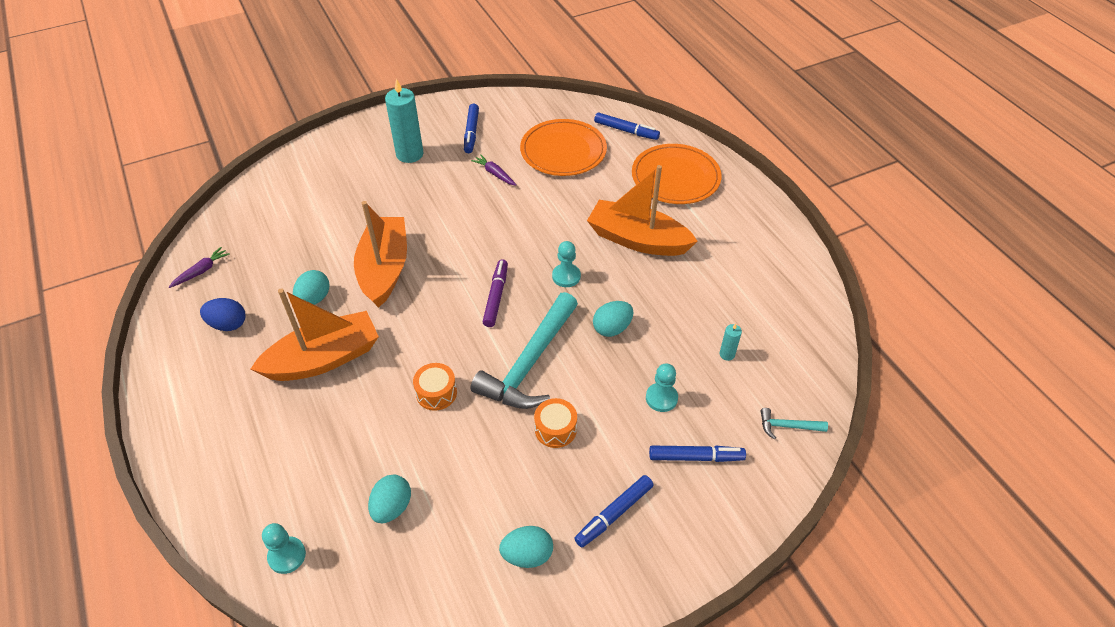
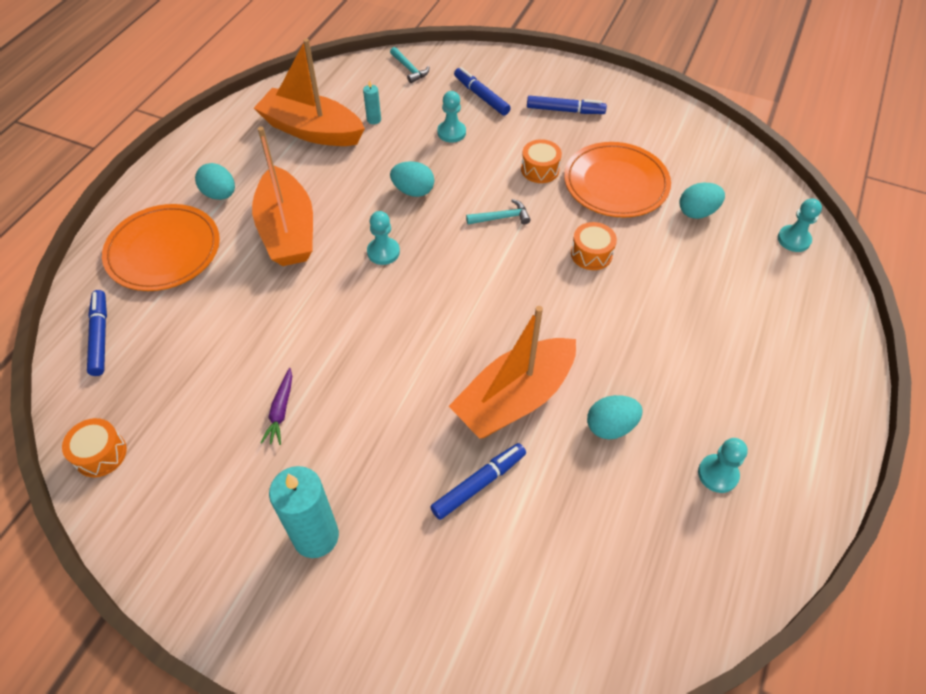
camera: 130 degrees left, 5 degrees up
purple carrot [169,247,230,288] -> none
blue egg [200,298,246,331] -> turquoise pawn [698,438,748,493]
orange boat [251,288,379,381] -> orange boat moved to [254,39,365,146]
blue marker [464,104,479,153] -> blue marker moved to [430,443,526,520]
turquoise hammer [470,292,578,409] -> turquoise hammer [466,199,530,225], size x0.42
purple marker [483,259,508,327] -> none
turquoise egg [499,526,553,568] -> turquoise egg moved to [195,163,235,200]
orange plate [520,119,607,176] -> orange plate moved to [564,142,671,218]
none -> orange drum [62,418,127,477]

